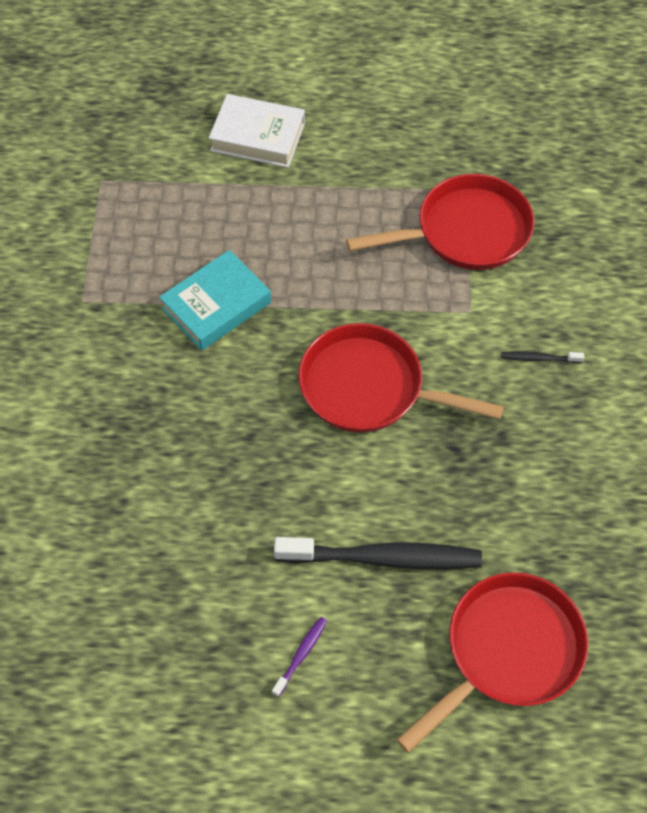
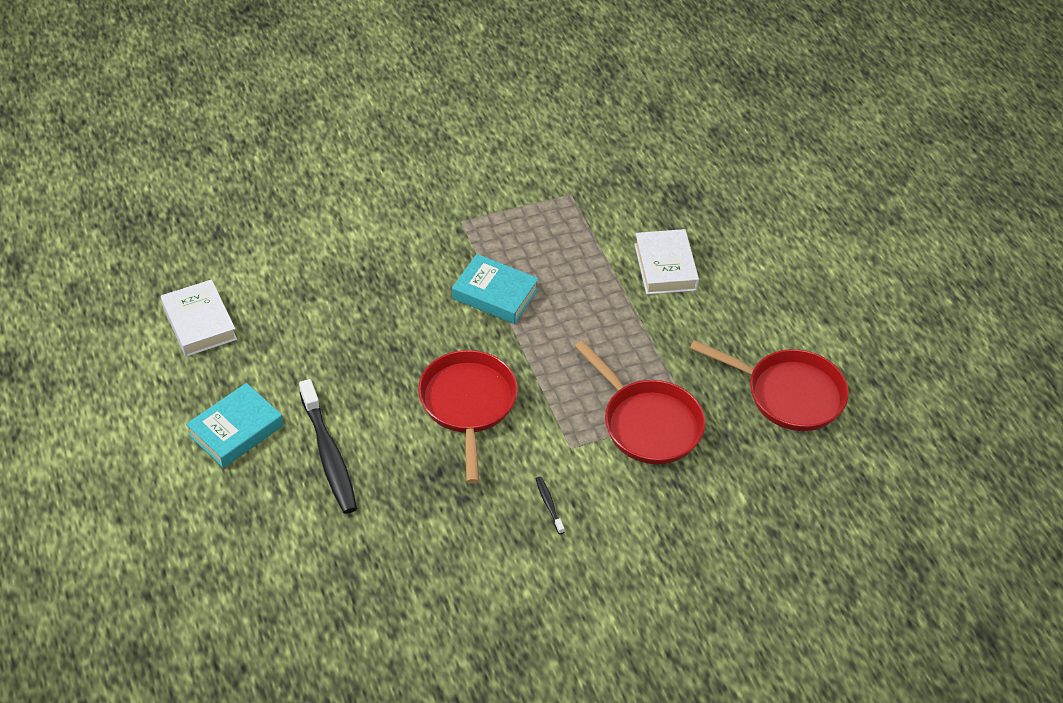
camera: 65 degrees right, 10 degrees down
purple toothbrush [272,617,327,697] -> turquoise book [186,383,283,468]
red pan [397,572,588,753] -> red pan moved to [690,340,849,431]
none -> white book [161,279,237,357]

